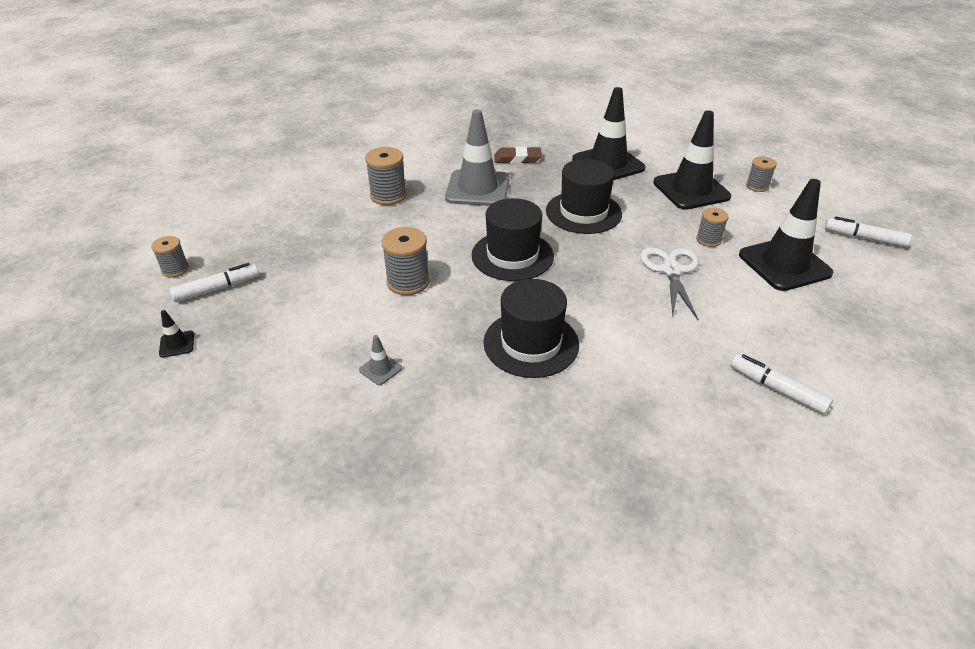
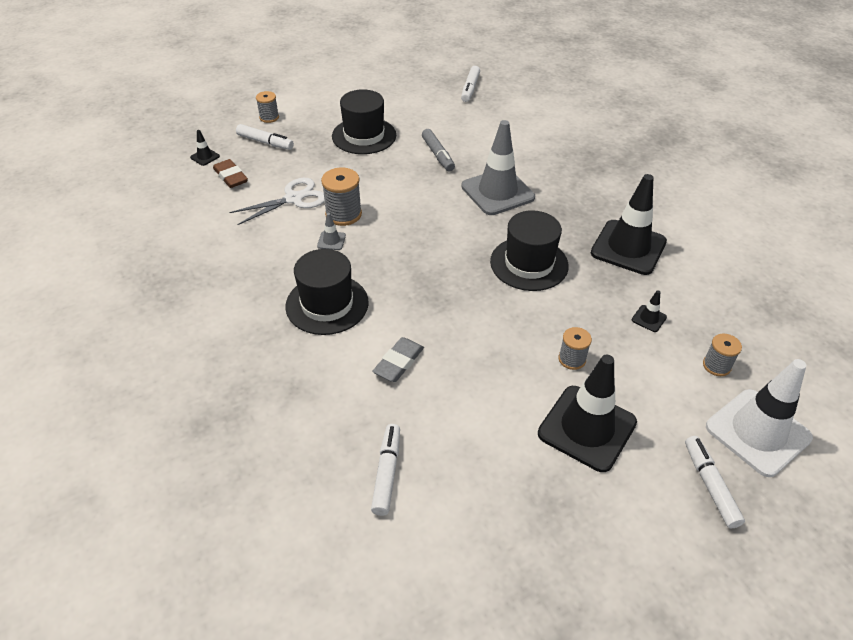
camera: 55 degrees right, 5 degrees up
grey traffic cone [359,335,402,385] -> grey traffic cone moved to [317,213,346,250]
grey spool [365,147,407,205] -> grey marker [422,129,455,171]
black hat [472,198,554,281] -> black hat moved to [332,89,396,154]
brown eraser [494,146,542,164] -> brown eraser moved to [213,159,248,188]
white scissors [640,247,699,320] -> white scissors moved to [229,178,325,225]
black traffic cone [653,111,731,210] -> black traffic cone [632,290,667,332], size x0.40
none -> grey eraser [372,337,424,382]
none -> white marker [461,66,480,102]
none -> white traffic cone [706,359,813,477]

